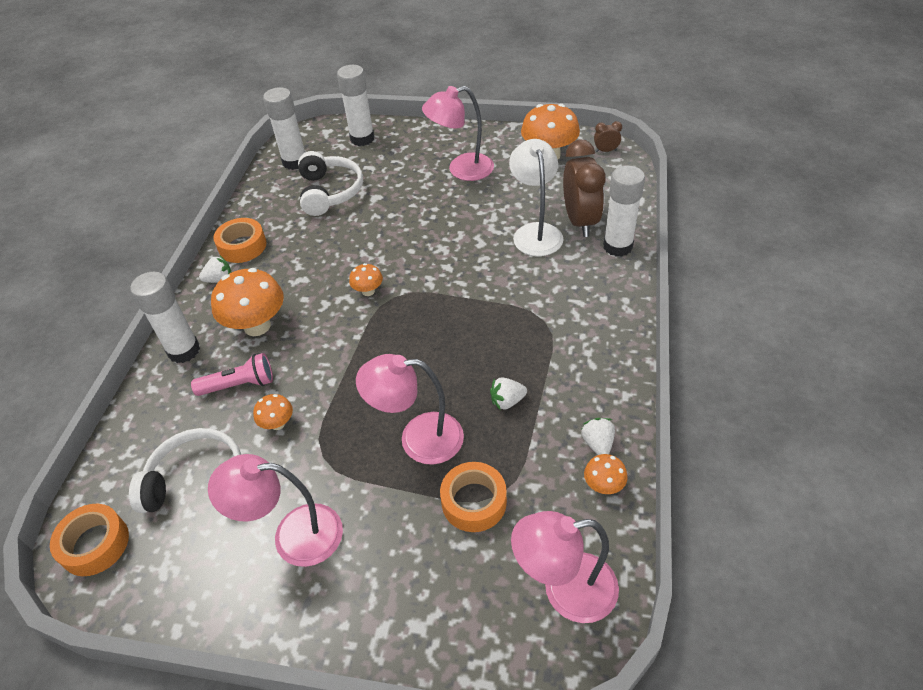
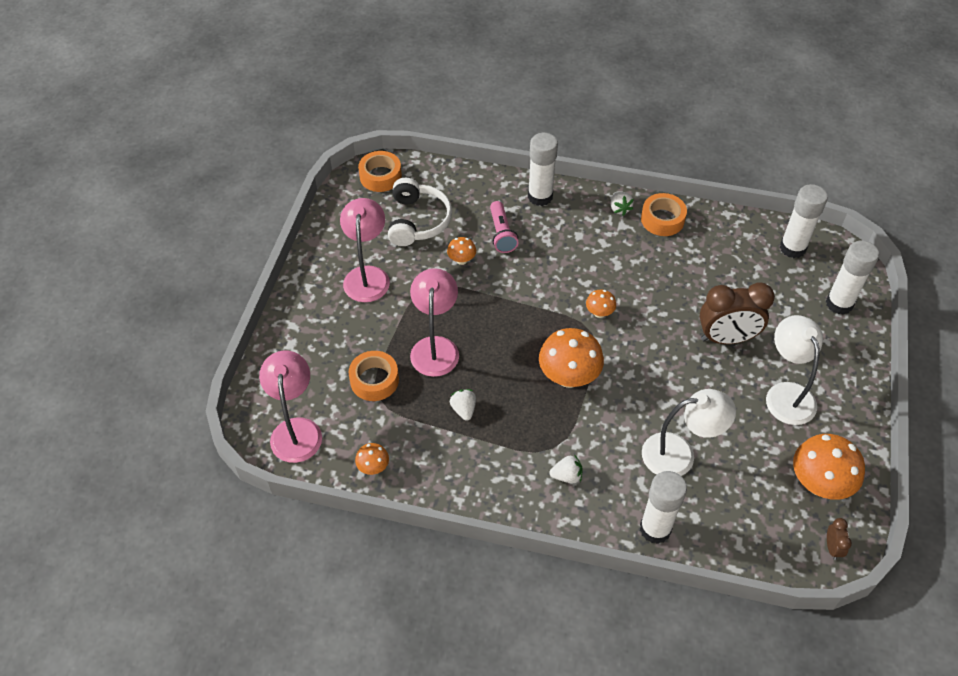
camera: 90 degrees right, 5 degrees up
orange mushroom [211,268,284,336] -> orange mushroom moved to [539,328,604,388]
white headphones [298,151,363,216] -> none
pink lamp [422,86,494,181] -> white lamp [766,315,823,425]
brown clock [563,139,606,237] -> brown clock moved to [700,283,775,344]
white strawberry [581,418,615,455] -> white strawberry moved to [550,454,582,483]

